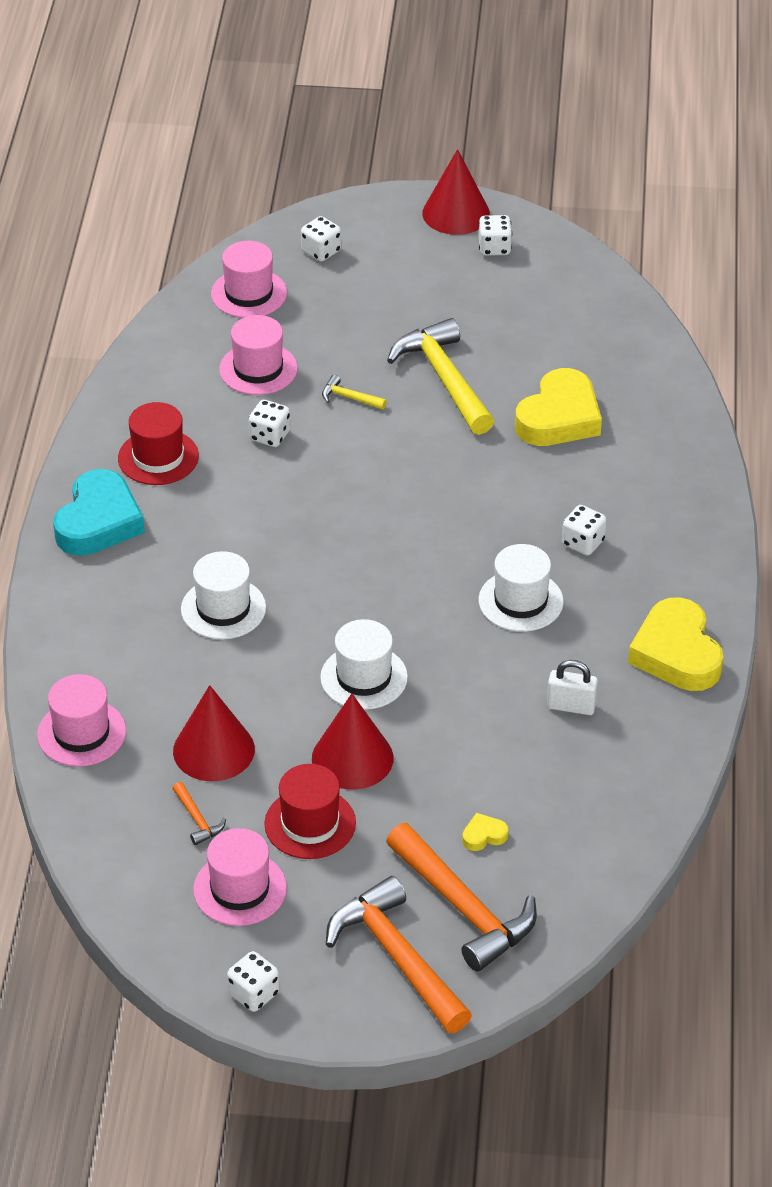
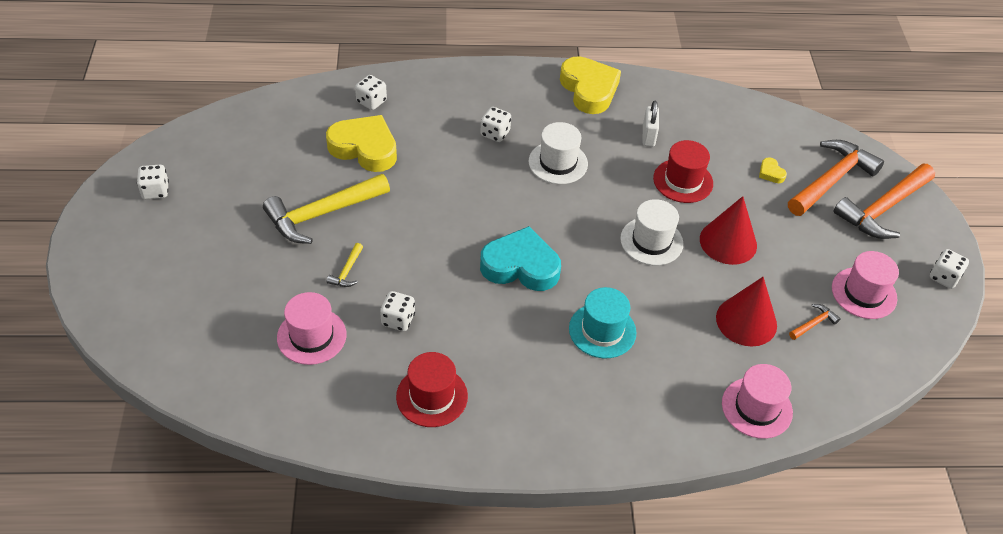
camera: 100 degrees left, 5 degrees up
turquoise heart [53,469,145,556] -> turquoise heart moved to [480,226,561,291]
white hat [181,551,266,639] -> turquoise hat [569,287,637,358]
pink hat [211,241,287,318] -> none
red hat [264,764,356,859] -> red hat moved to [653,140,713,203]
white dice [301,216,341,262] -> white dice moved to [355,75,387,110]
red cone [422,149,490,235] -> none
yellow heart [628,597,724,691] -> yellow heart turned 90 degrees counterclockwise [560,56,621,114]

